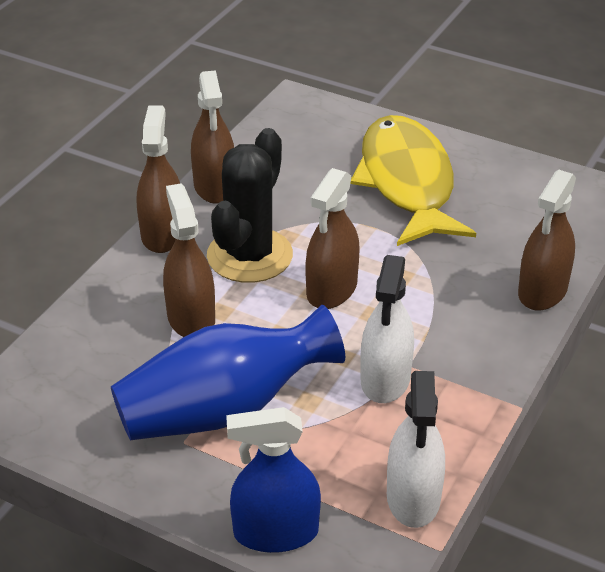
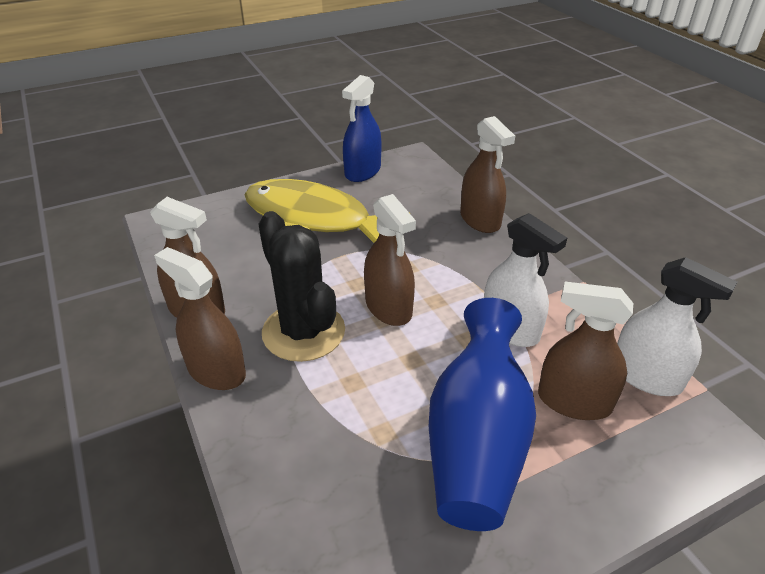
camera: 55 degrees left, 0 degrees up
brown spray bottle [163,183,215,337] -> brown spray bottle moved to [538,282,633,420]
blue spray bottle [226,407,321,553] -> blue spray bottle moved to [342,75,382,182]

